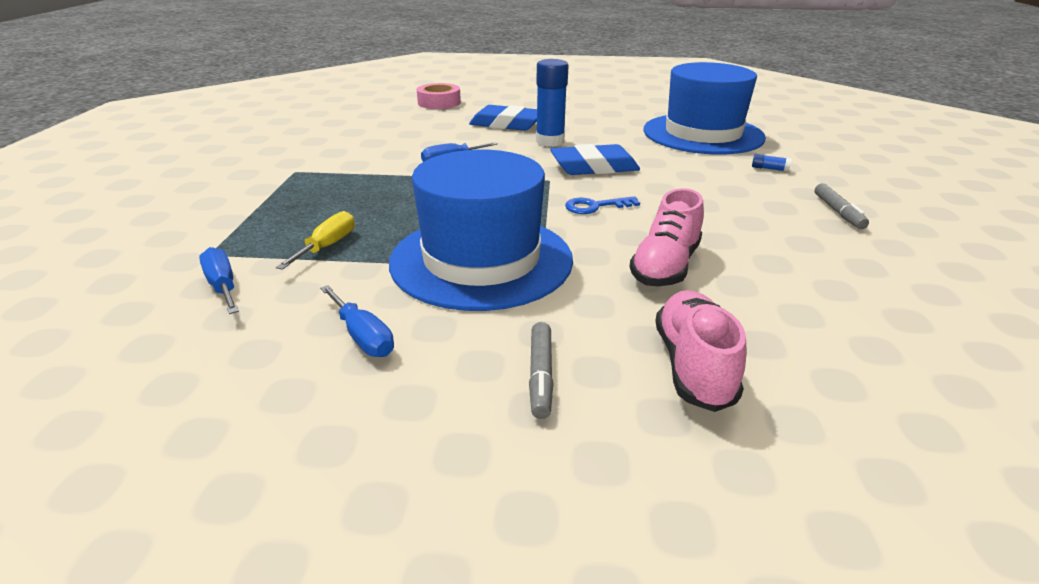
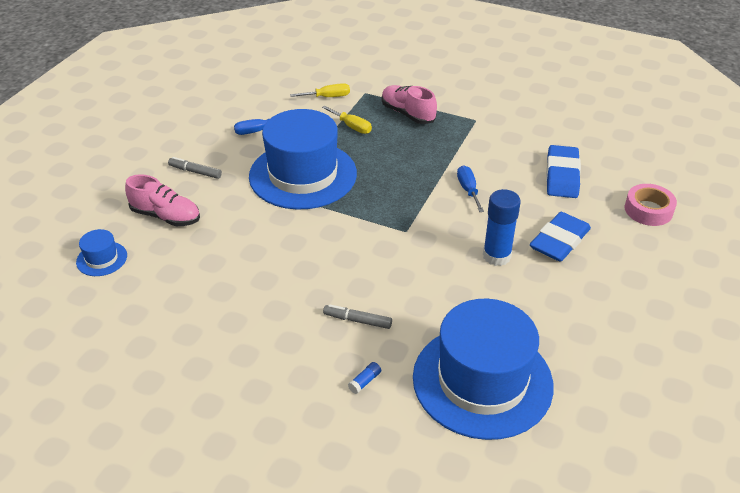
camera: 110 degrees right, 10 degrees up
blue screwdriver [199,247,239,314] -> yellow screwdriver [290,83,350,97]
blue eraser [550,144,640,175] -> blue eraser moved to [546,145,581,198]
blue key [565,196,640,214] -> none
pink shoe [629,188,704,286] -> pink shoe moved to [382,85,437,124]
grey marker [815,183,869,229] -> grey marker moved to [323,304,392,329]
none -> blue hat [76,229,127,276]

